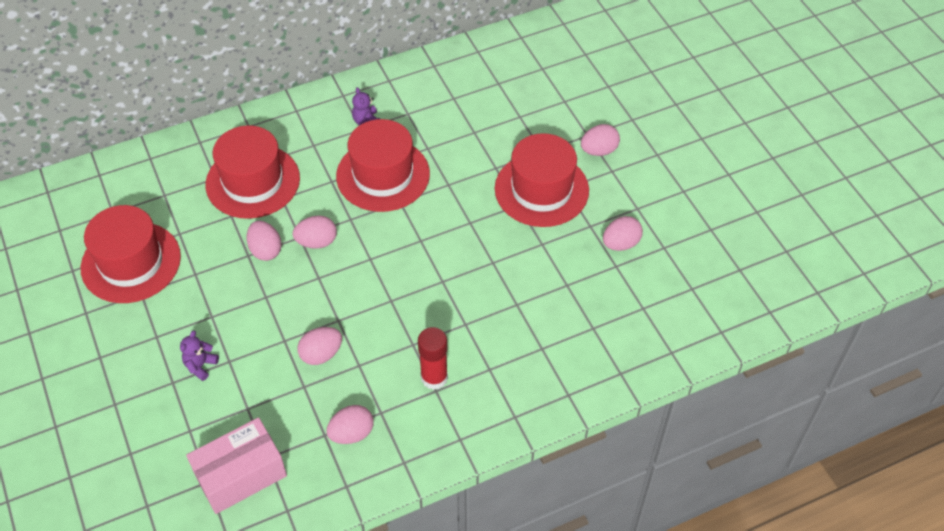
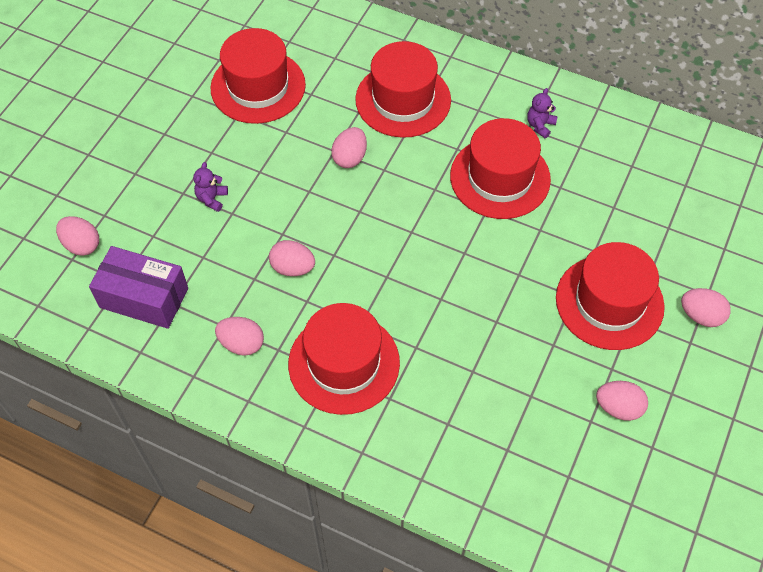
camera: 50 degrees right, 5 degrees up
purple teddy bear [180,331,219,381] -> purple teddy bear turned 60 degrees counterclockwise [193,162,228,212]
pink box [186,417,287,514] -> purple box [89,246,188,329]
pink egg [293,215,337,249] -> pink egg moved to [56,216,99,256]
red glue stick [418,327,448,390] -> red hat [288,303,400,415]

